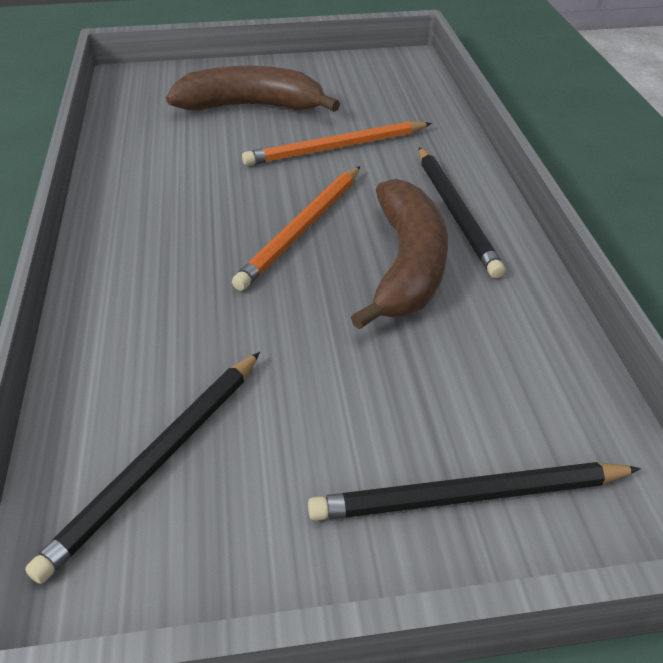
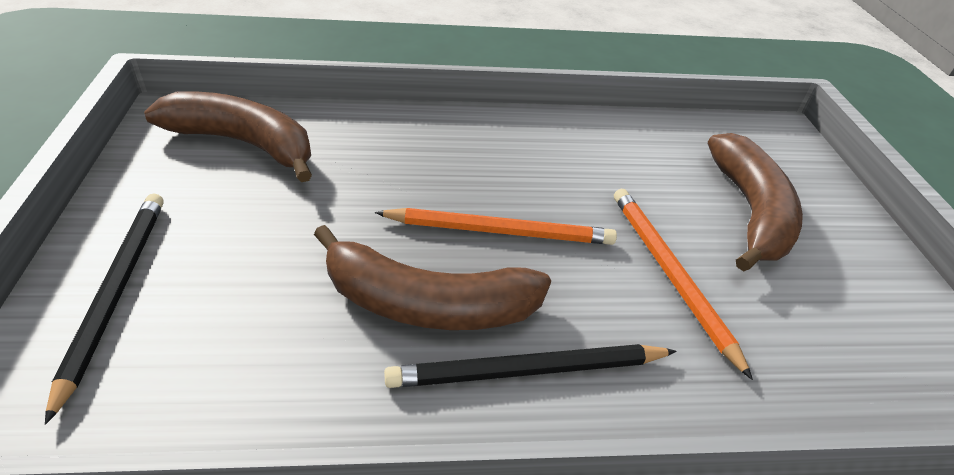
camera: 90 degrees right, 0 degrees up
black pencil [25,352,260,584] -> brown banana [144,91,312,182]
orange pencil [232,166,360,291] -> orange pencil turned 150 degrees clockwise [375,208,617,245]

